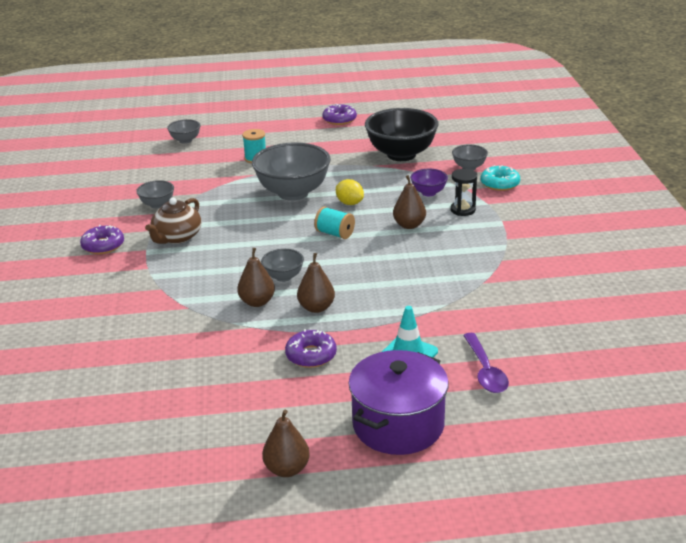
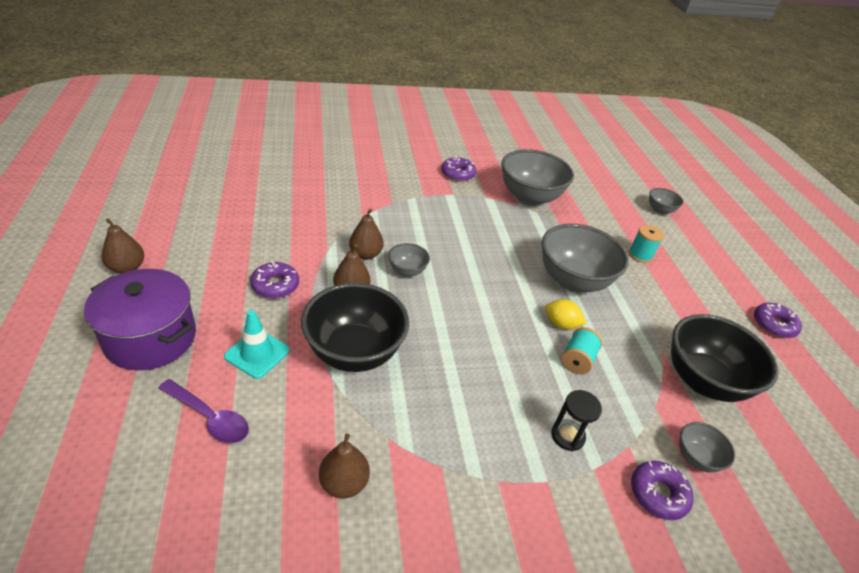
camera: 80 degrees right, 10 degrees up
grey bowl [136,180,174,209] -> grey bowl [501,149,574,206], size x2.11
brown teapot [145,198,201,244] -> none
turquoise spool [314,206,355,239] -> turquoise spool moved to [561,327,603,374]
yellow lemon [336,179,364,205] -> yellow lemon turned 75 degrees clockwise [545,299,586,330]
brown pear [393,175,426,229] -> brown pear moved to [319,433,370,498]
purple bowl [410,169,448,196] -> none
purple spoon [463,333,509,393] -> purple spoon turned 135 degrees counterclockwise [159,379,249,443]
turquoise donut [481,165,520,191] -> purple donut [631,461,694,520]
none -> black bowl [301,283,409,372]

